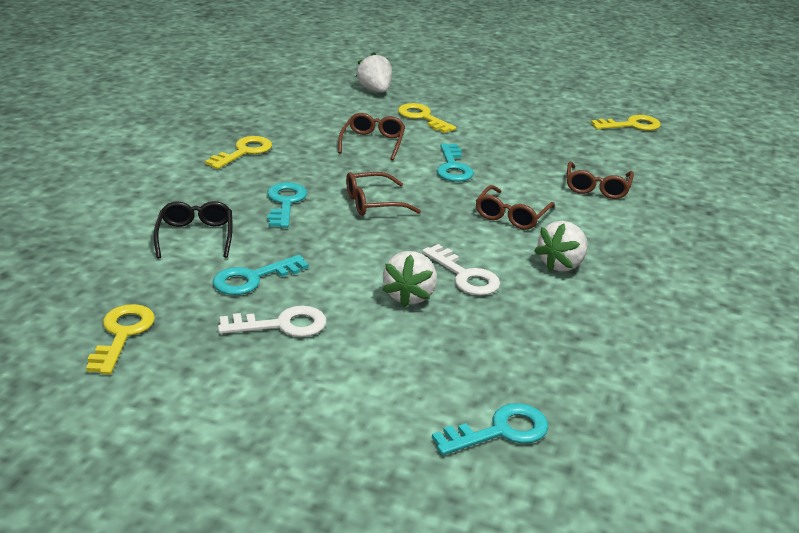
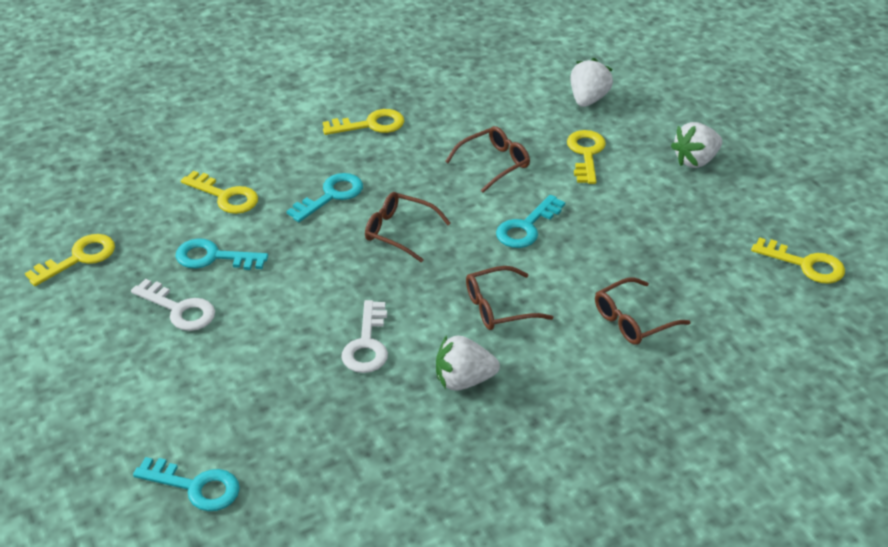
camera: 45 degrees right, 10 degrees up
black glasses [154,201,233,259] -> yellow key [181,171,258,214]
white strawberry [383,251,437,308] -> white strawberry moved to [671,122,722,168]

